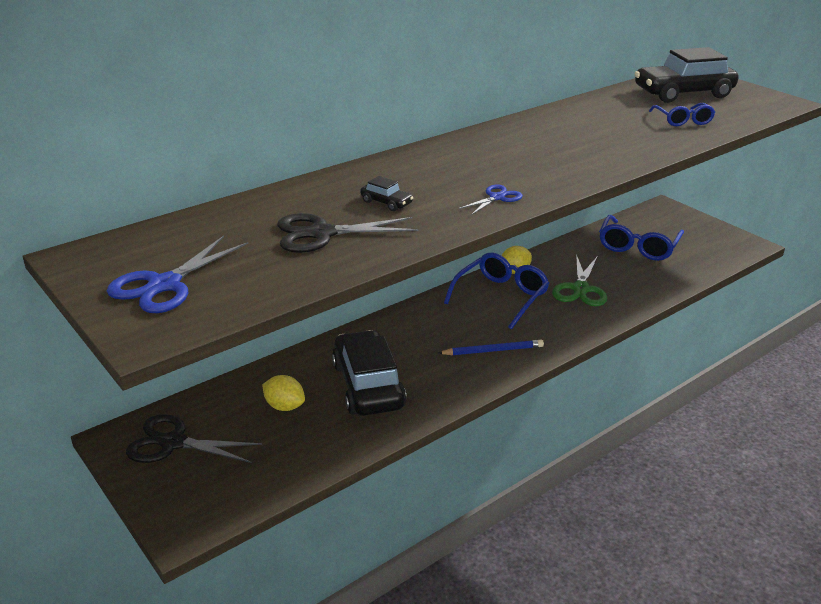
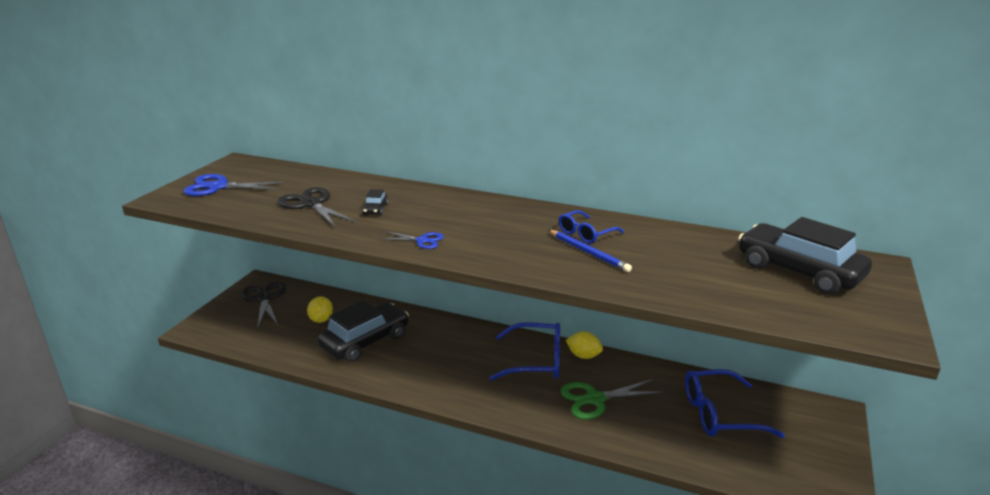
camera: 60 degrees right, 5 degrees down
blue pencil [438,340,544,355] -> blue pencil moved to [549,230,632,272]
blue glasses [649,103,715,126] -> blue glasses moved to [559,210,624,244]

